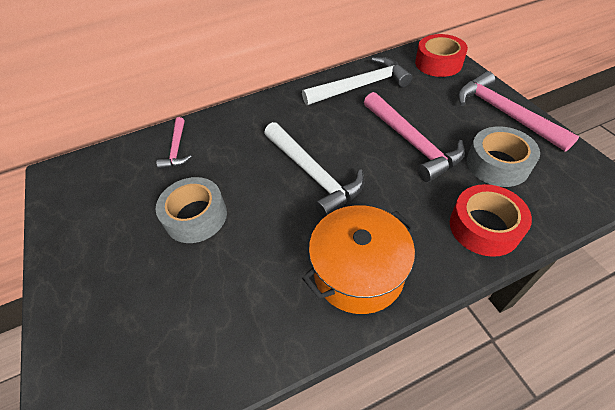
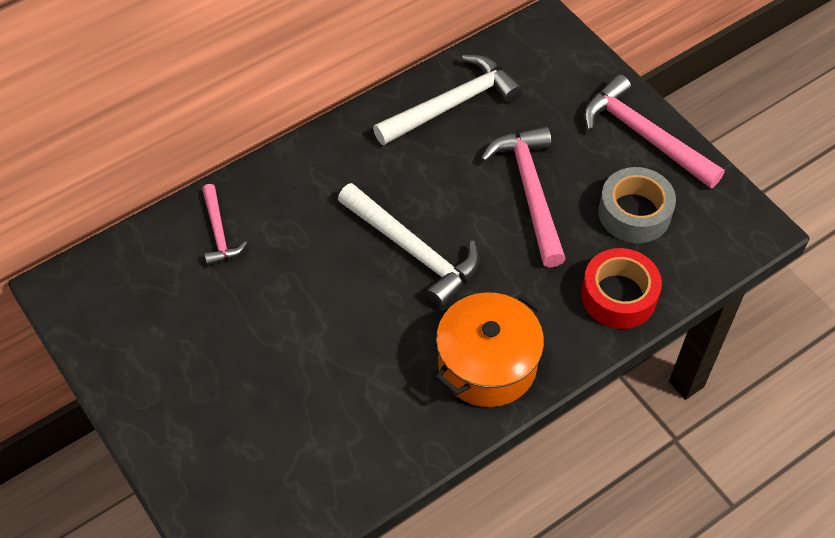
camera: 15 degrees left, 5 degrees up
grey tape [156,177,227,243] -> none
pink hammer [364,92,465,182] -> pink hammer turned 150 degrees counterclockwise [481,126,566,268]
red tape [415,34,468,77] -> none

